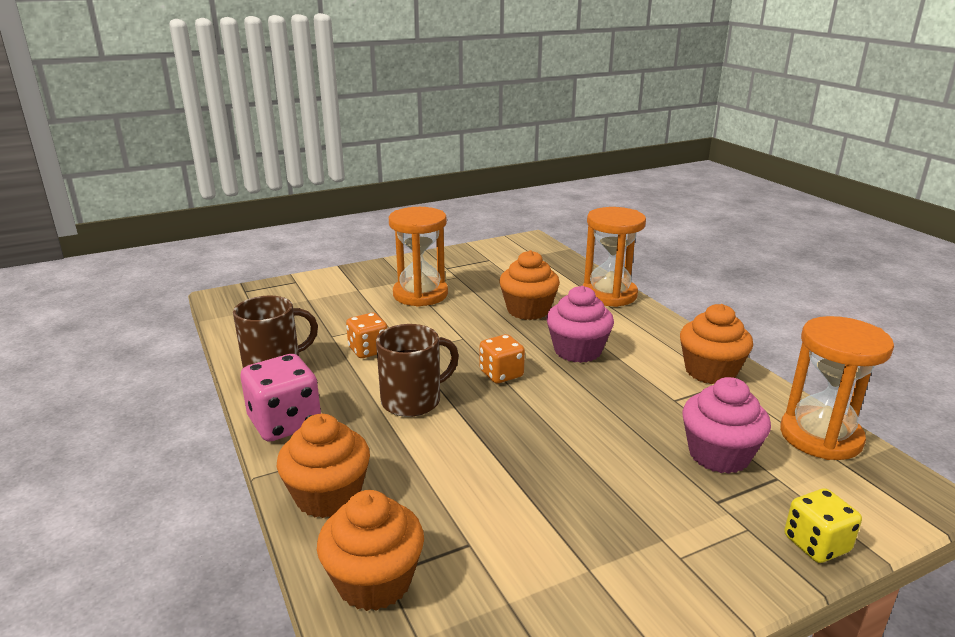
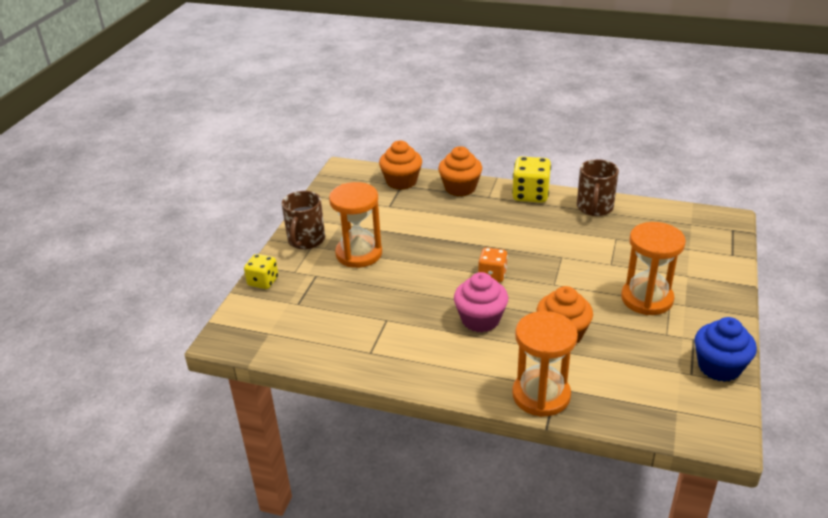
camera: 135 degrees right, 10 degrees up
pink dice [241,354,321,442] -> yellow dice [512,157,551,203]
orange dice [346,313,388,358] -> none
brown mug [376,324,459,417] -> brown mug moved to [282,191,325,249]
orange cupcake [680,304,753,384] -> none
pink cupcake [682,377,771,474] -> none
orange hourglass [780,316,894,460] -> orange hourglass moved to [329,182,382,268]
none -> blue cupcake [694,317,757,382]

